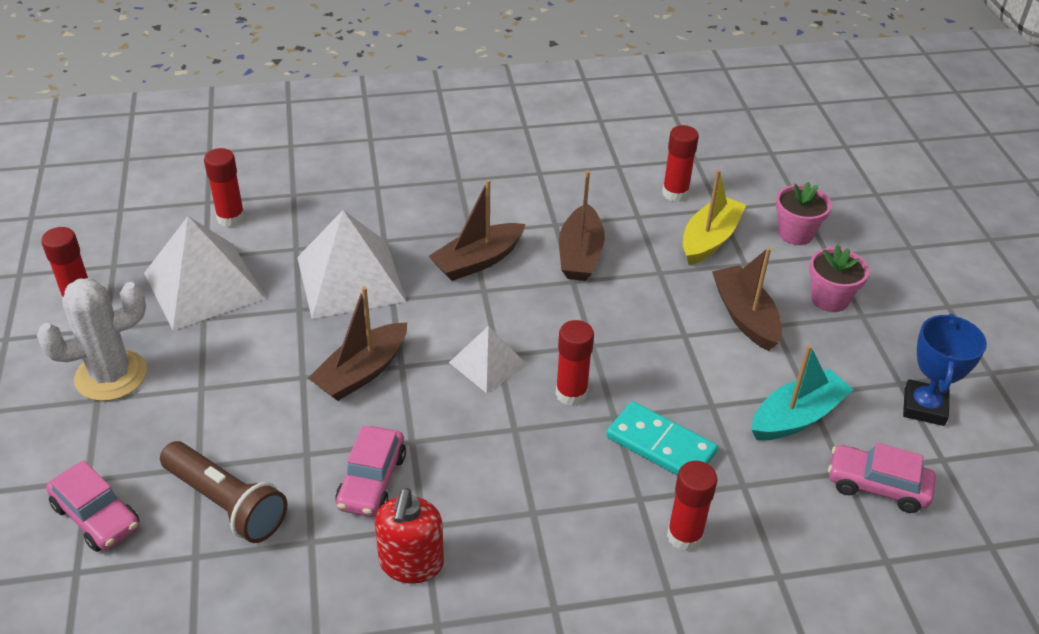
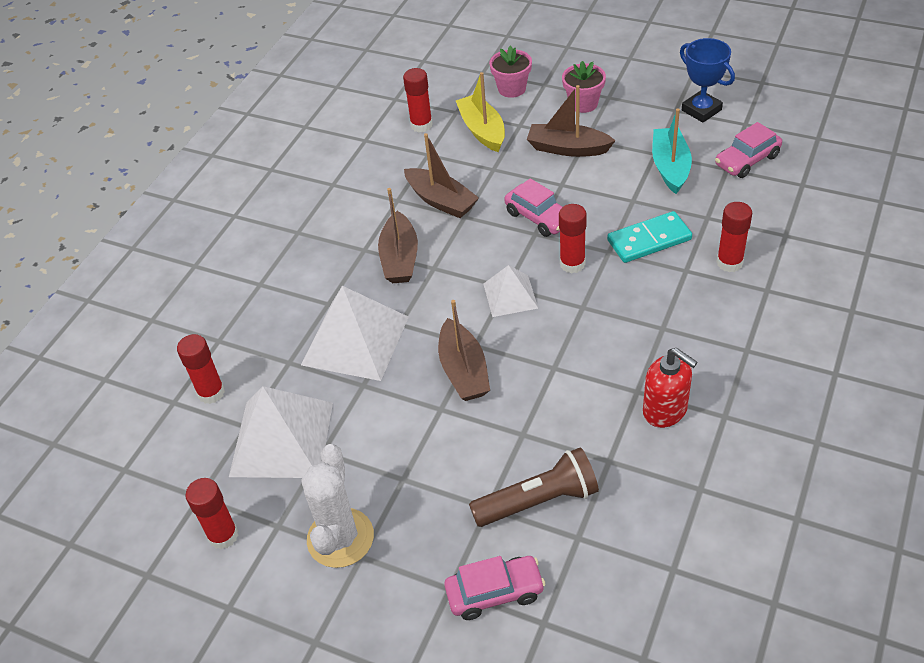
camera: 50 degrees left, 5 degrees up
pink car [335,426,406,517] -> pink car moved to [504,178,563,237]

